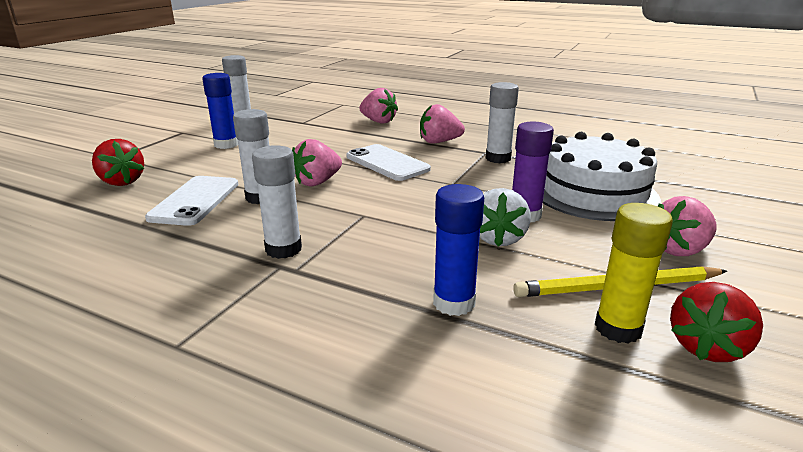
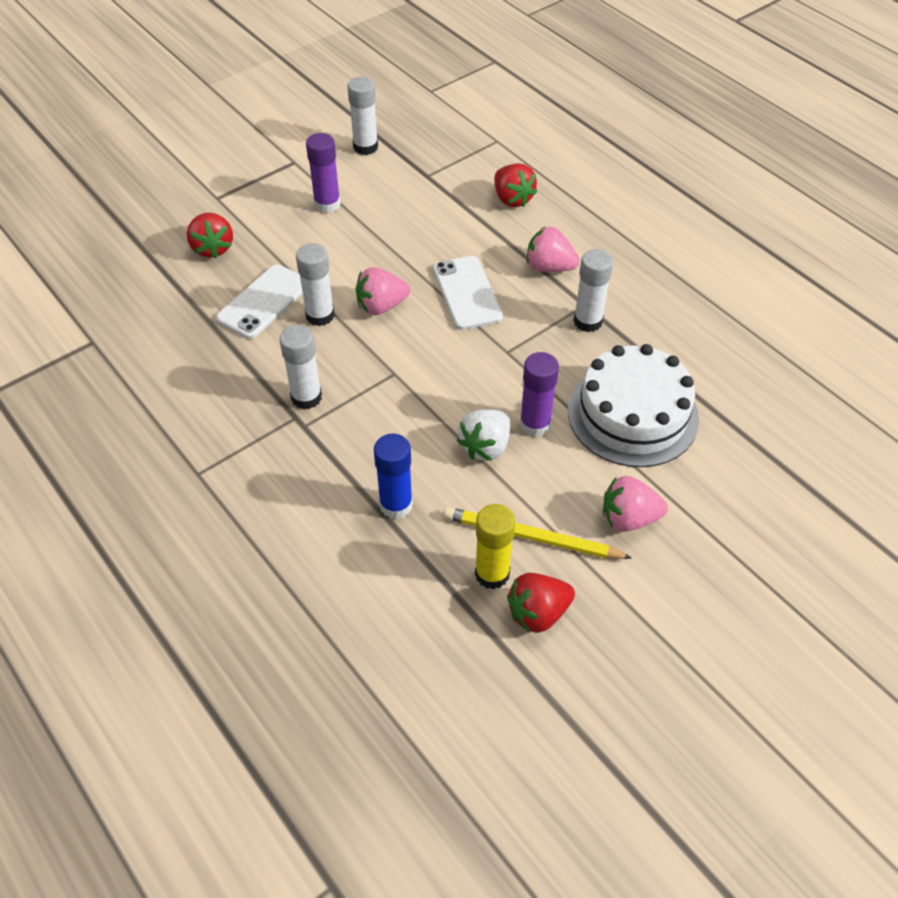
camera: 25 degrees right, 25 degrees up
blue glue stick [202,73,238,149] -> purple glue stick [306,133,341,213]
pink strawberry [359,88,398,124] -> red strawberry [494,163,537,207]

